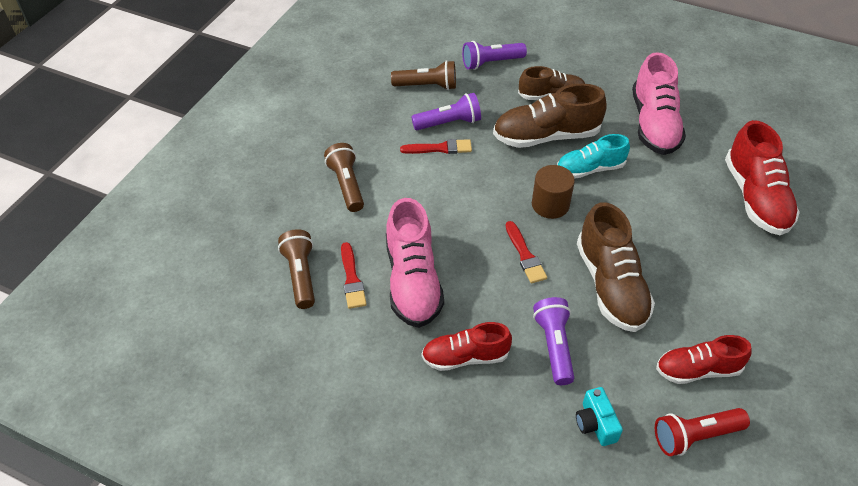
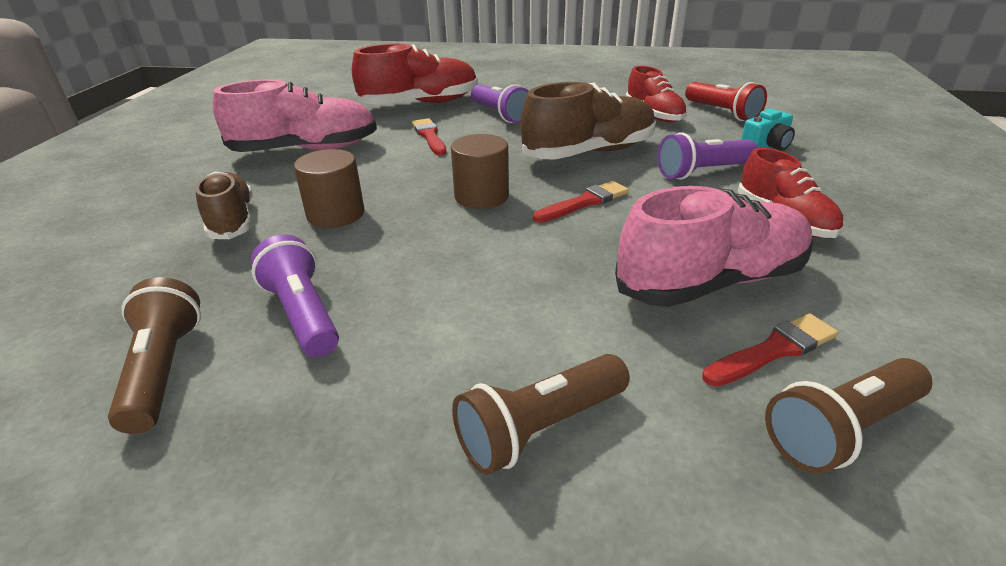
camera: 105 degrees left, 15 degrees down
red brush [400,139,472,154] -> red brush moved to [412,118,447,156]
purple flashlight [462,41,527,70] -> purple flashlight moved to [471,84,528,123]
brown shoe [493,83,607,148] -> brown cylinder [294,149,364,228]
turquoise shoe [557,134,630,179] -> none

